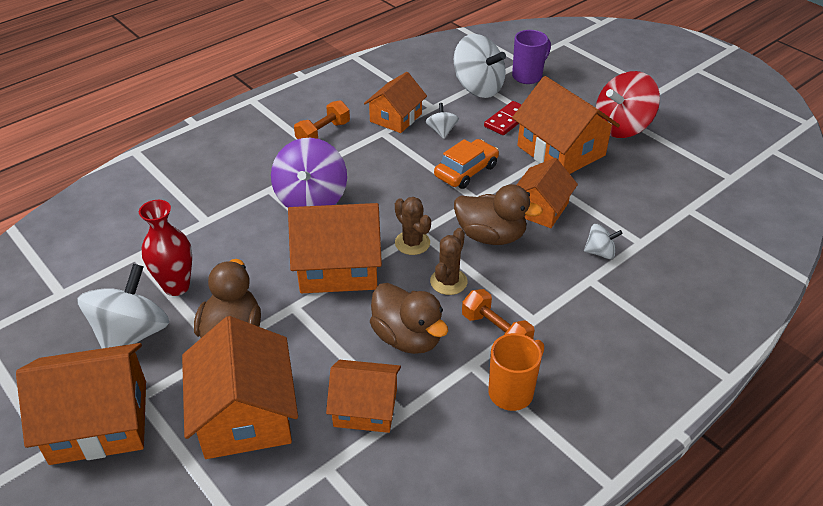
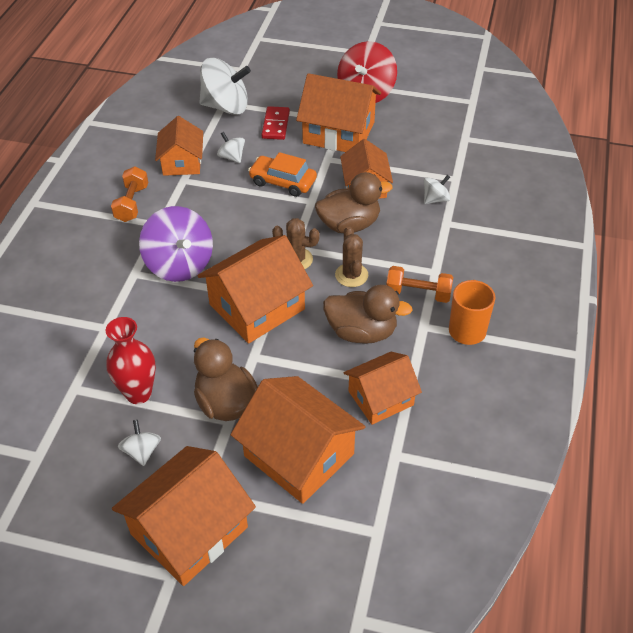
camera: 35 degrees left, 5 degrees up
white spinning top [77,264,169,348] -> white spinning top [118,420,161,466], size x0.49
orange car [434,139,499,189] -> orange car turned 75 degrees counterclockwise [248,152,317,197]
purple mug [512,30,551,84] -> none

